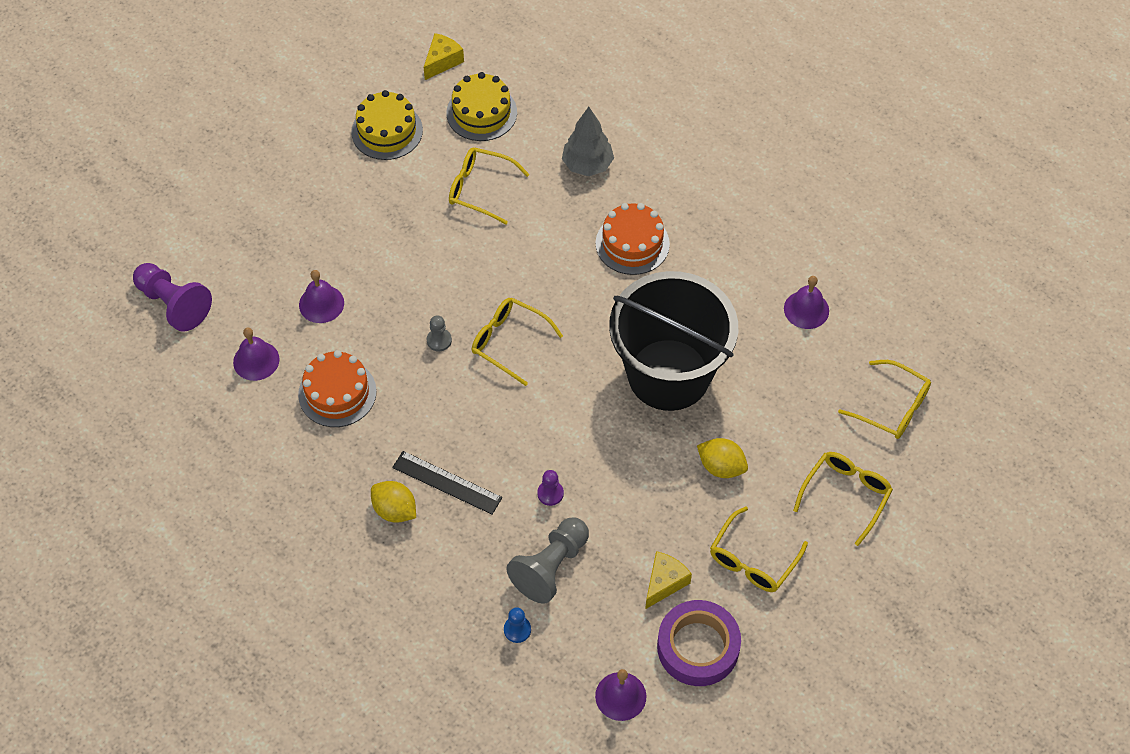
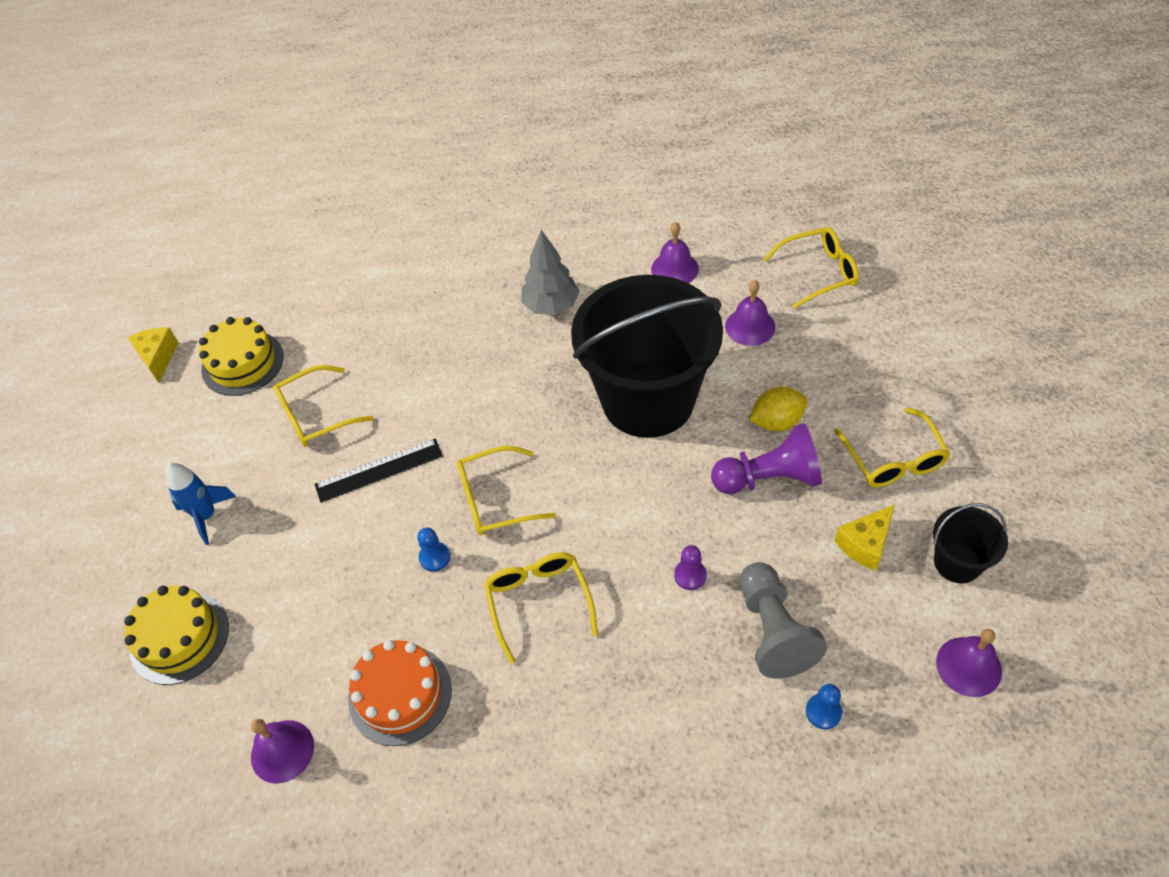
camera: 45 degrees left, 5 degrees down
purple pawn [133,263,212,332] -> purple pawn moved to [711,423,822,494]
purple bell [299,270,344,323] -> purple bell moved to [725,280,775,346]
yellow cake [352,90,423,160] -> yellow cake moved to [124,586,229,685]
yellow lemon [371,481,416,523] -> none
black ruler [392,451,502,514] -> black ruler moved to [315,438,443,503]
grey pawn [427,315,452,351] -> blue pawn [417,527,450,572]
grey tree [562,107,614,176] -> grey tree moved to [521,230,580,315]
orange cake [595,203,670,275] -> none
yellow cheese [645,551,692,609] -> yellow cheese turned 120 degrees counterclockwise [835,505,894,571]
purple tape [657,600,741,686] -> black bucket [933,503,1008,583]
yellow glasses [793,452,893,546] -> yellow glasses moved to [484,552,598,664]
none -> blue rocket [165,463,236,545]

